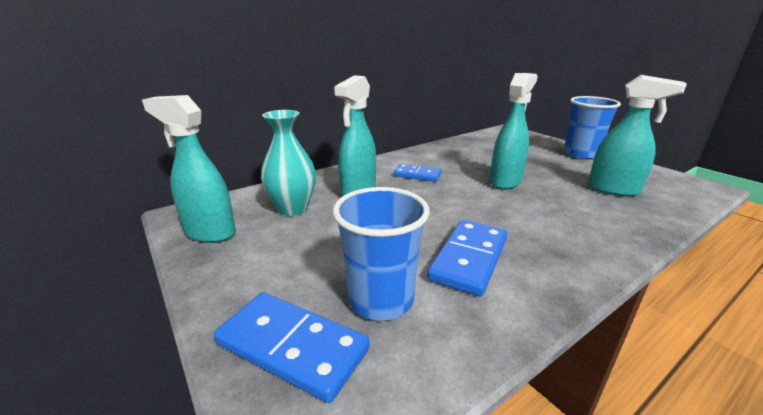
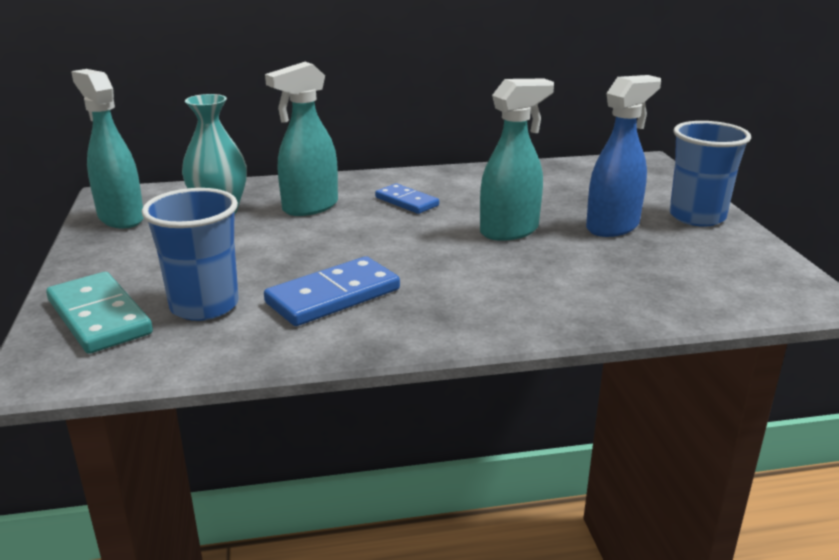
camera: 25 degrees right, 0 degrees up
blue domino [214,293,370,403] -> turquoise domino [46,272,153,354]
turquoise spray bottle [588,75,687,197] -> none
none -> blue spray bottle [586,75,661,237]

